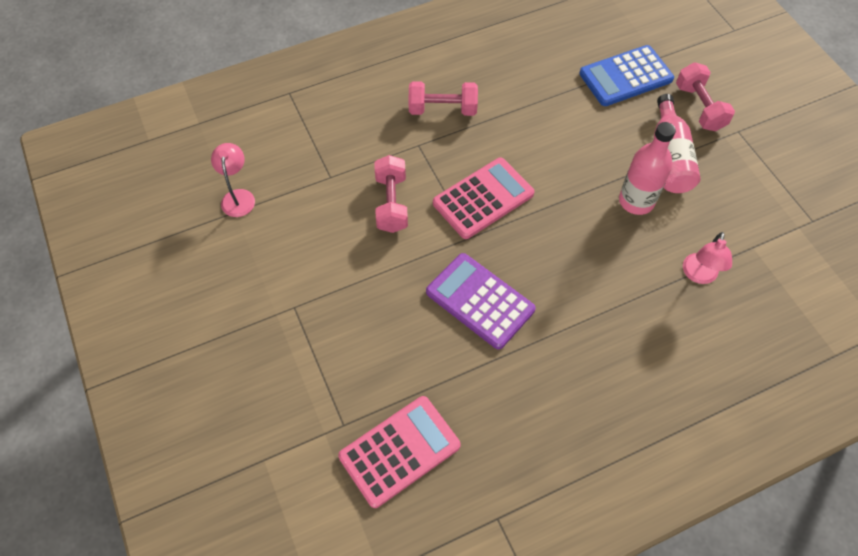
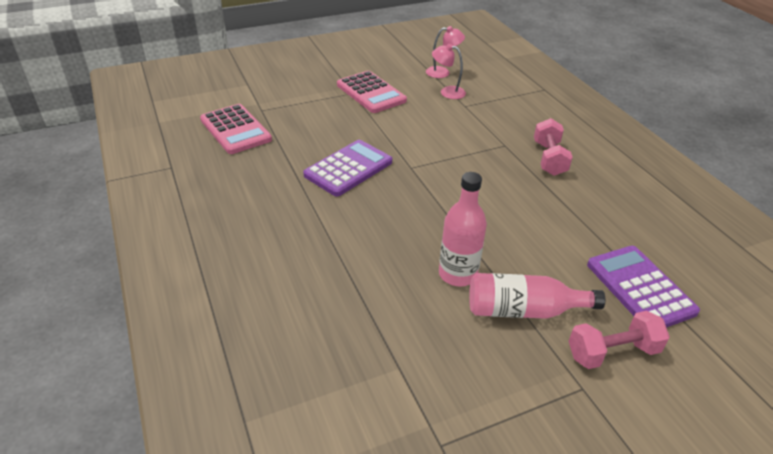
camera: 90 degrees right, 20 degrees down
pink dumbbell [374,155,408,233] -> none
pink calculator [433,158,535,239] -> pink calculator moved to [337,71,407,113]
blue calculator [579,45,674,106] -> purple calculator [587,246,700,328]
pink lamp [683,232,732,284] -> pink lamp moved to [432,44,466,99]

